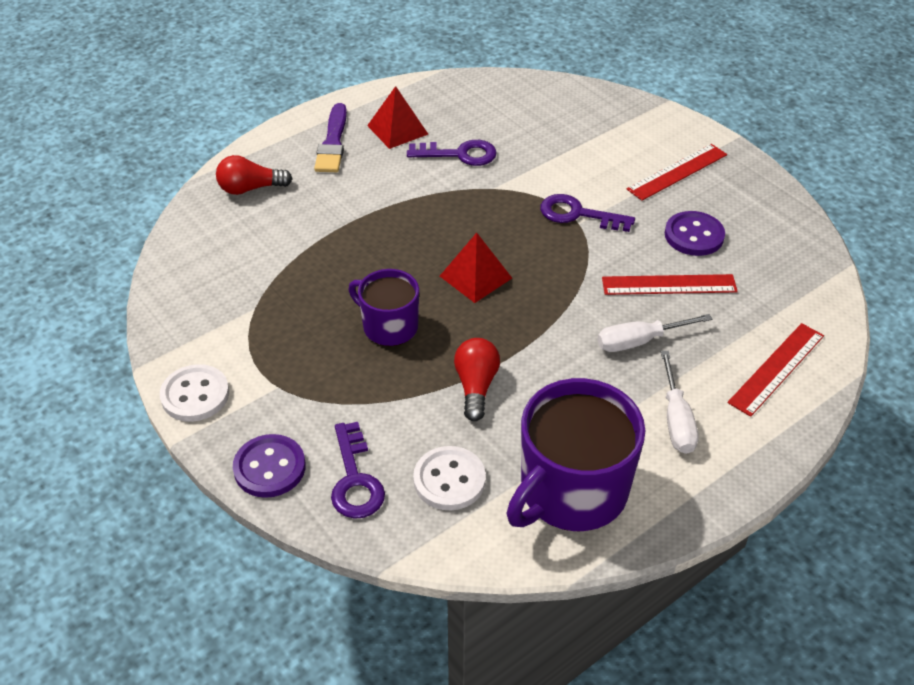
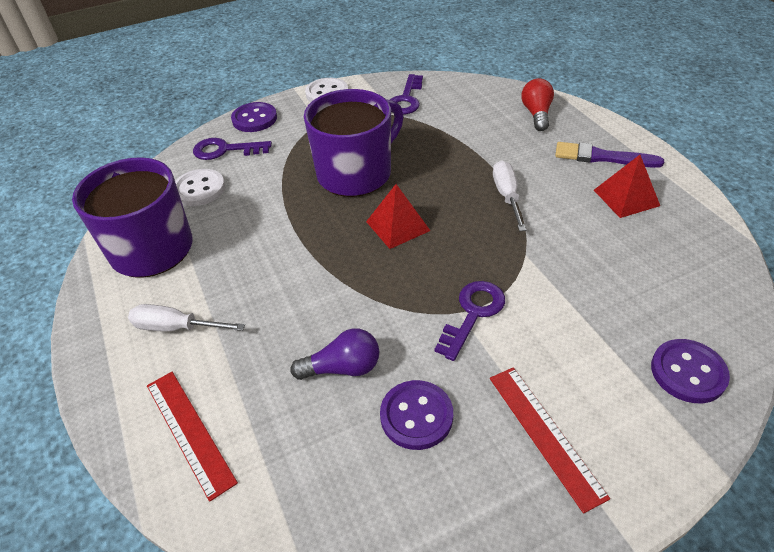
camera: 105 degrees right, 0 degrees up
purple mug [348,269,419,346] -> purple mug [304,89,404,197], size x1.71
purple key [407,140,497,166] -> purple key moved to [390,74,423,114]
red light bulb [454,338,500,421] -> none
white screwdriver [597,314,712,352] -> white screwdriver moved to [493,161,526,231]
red ruler [602,274,738,295] -> purple light bulb [290,328,379,380]
none -> purple button [651,339,730,403]

